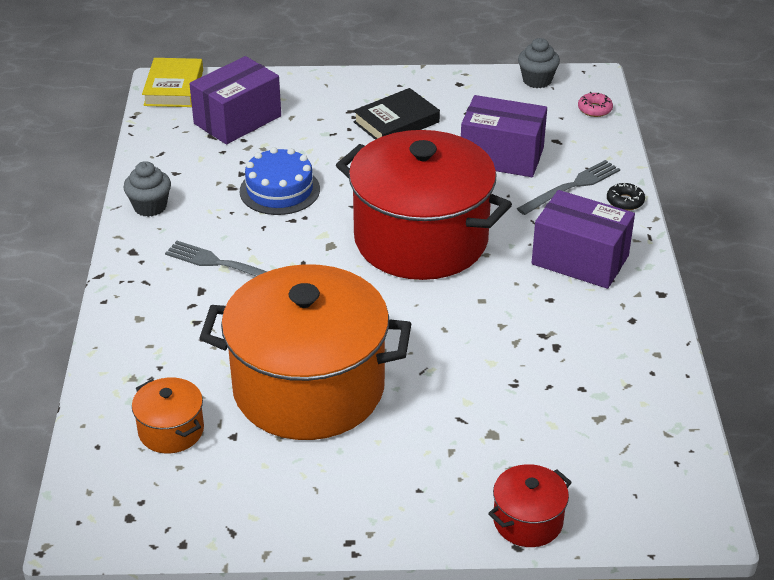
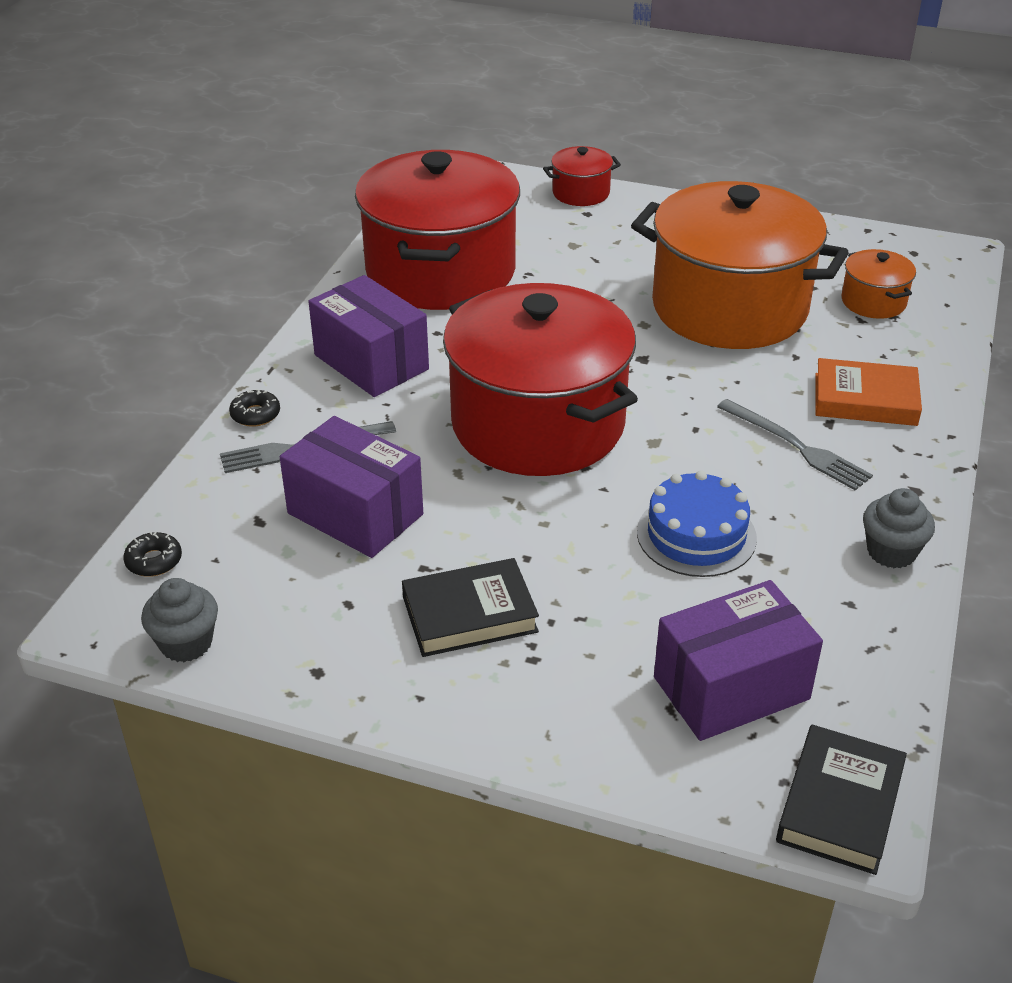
camera: 160 degrees left, 0 degrees up
yellow book [142,58,203,107] -> black book [776,725,907,875]
pink donut [578,92,613,117] -> black donut [123,532,182,577]
none -> red pot [355,150,520,310]
none -> orange book [815,358,922,426]

